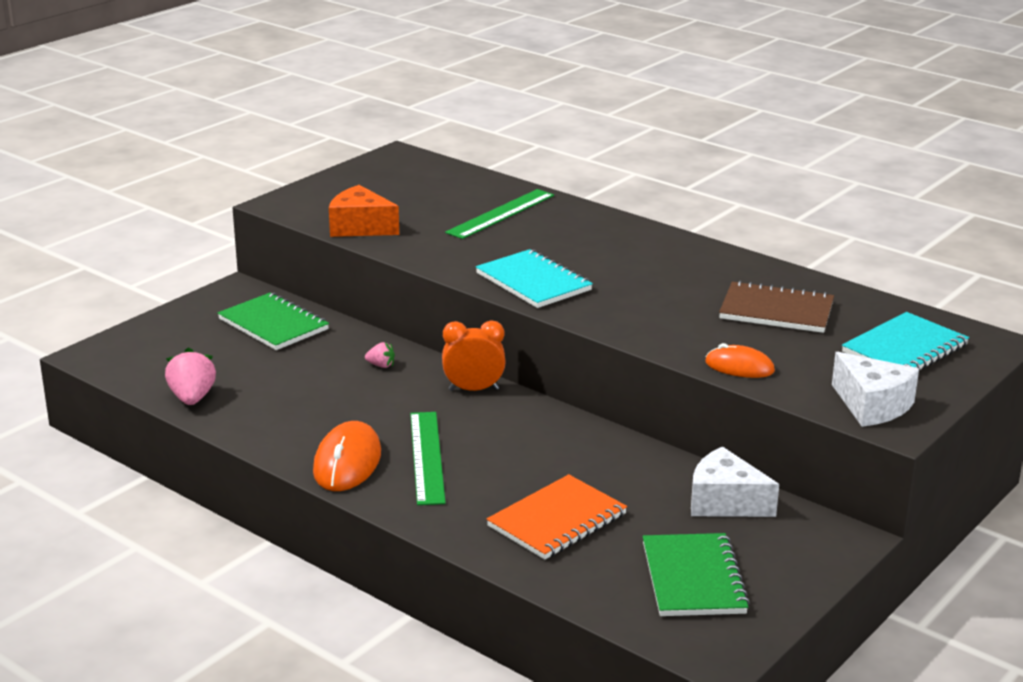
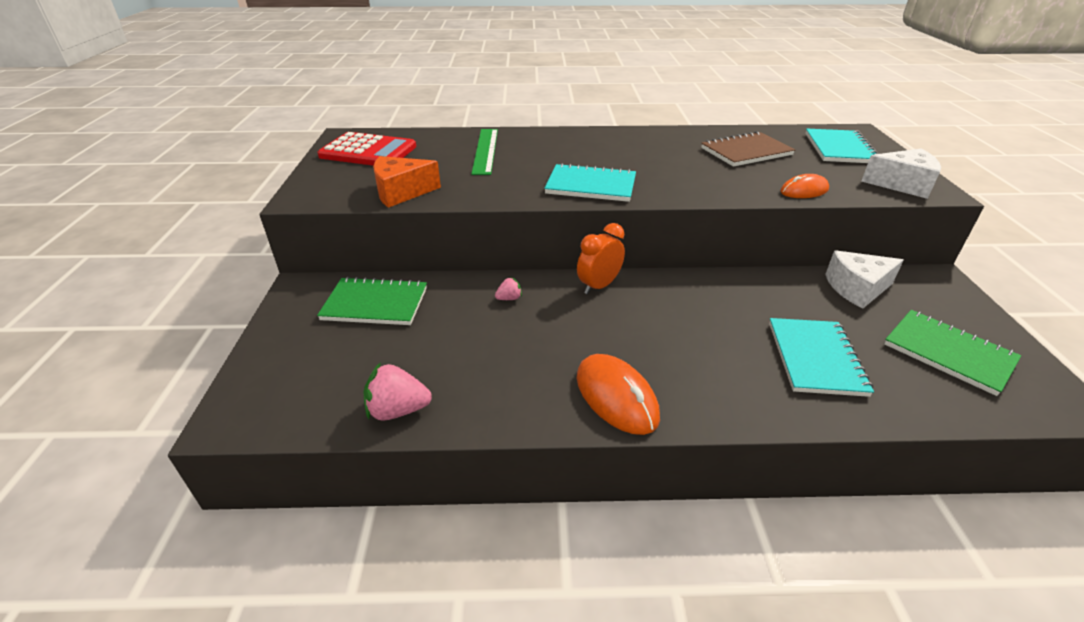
camera: 40 degrees left, 10 degrees up
pink strawberry [165,348,216,405] -> pink strawberry turned 45 degrees counterclockwise [364,362,432,421]
green ruler [410,412,446,505] -> none
orange notebook [487,474,627,560] -> turquoise notebook [769,318,874,397]
none -> red calculator [317,132,416,166]

